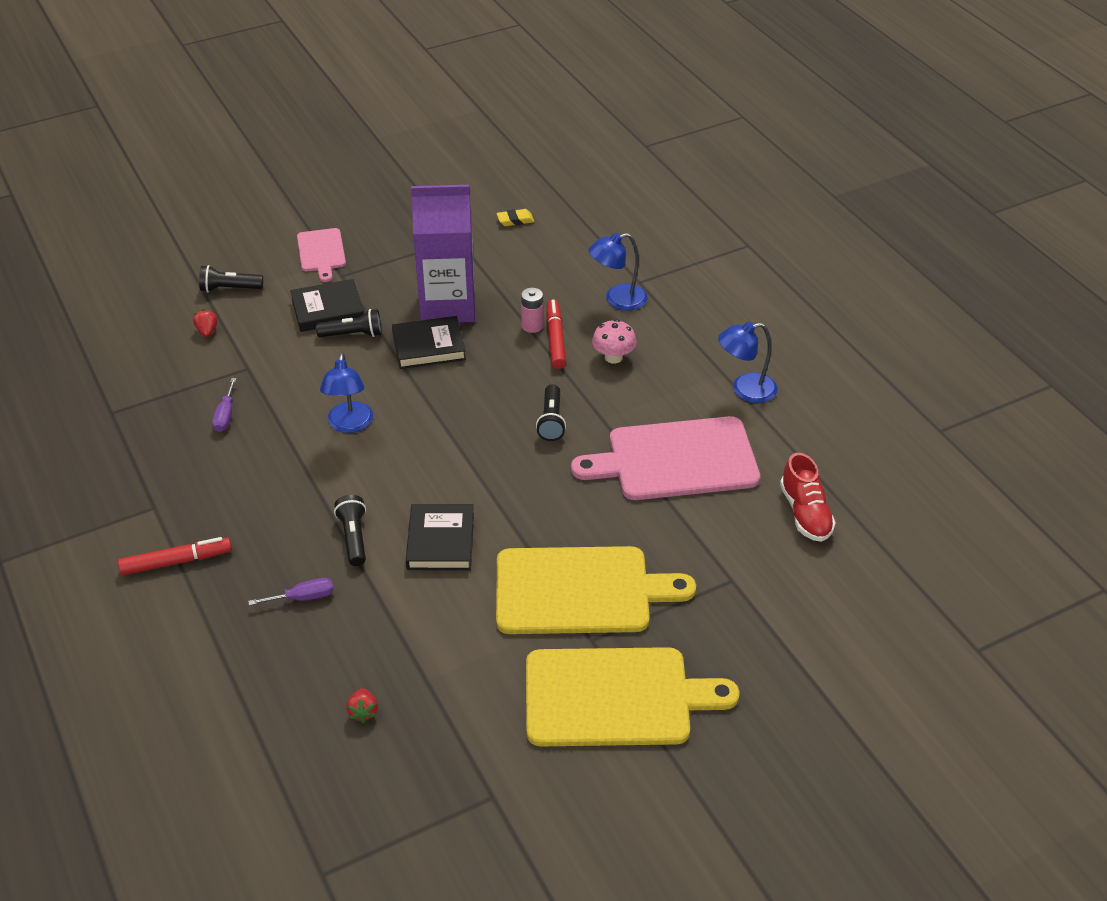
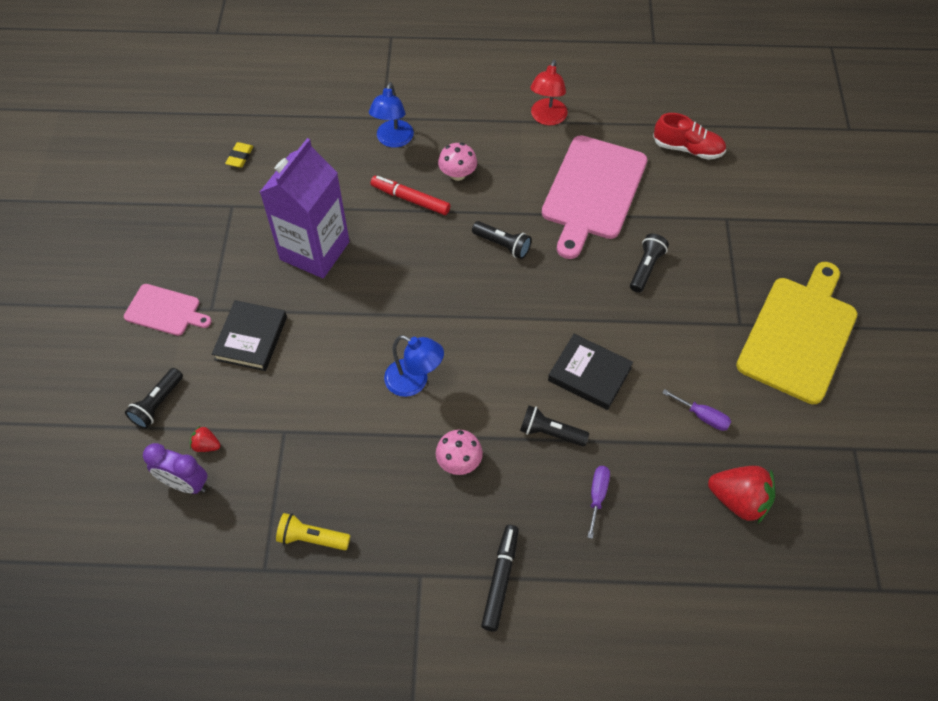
camera: 60 degrees left, 15 degrees up
red marker [118,537,232,575] -> black marker [481,525,519,632]
purple screwdriver [212,378,237,432] -> purple screwdriver moved to [662,389,731,431]
black flashlight [316,309,382,337] -> black flashlight moved to [630,234,669,293]
red strawberry [346,688,378,723] -> red strawberry [708,466,775,523], size x2.06
black book [392,316,466,369] -> none
yellow cutting board [496,546,696,634] -> none
pink battery [521,288,543,333] -> none
blue lamp [718,322,777,403] -> red lamp [530,60,568,125]
none -> purple clock [143,443,207,494]
none -> yellow flashlight [276,513,350,550]
none -> pink mushroom [436,430,483,475]

